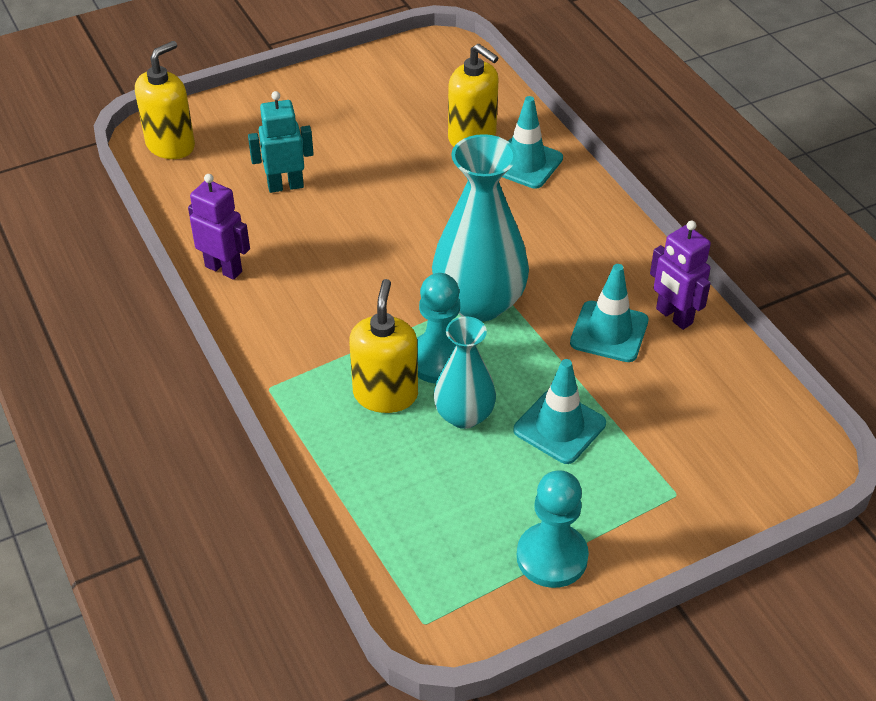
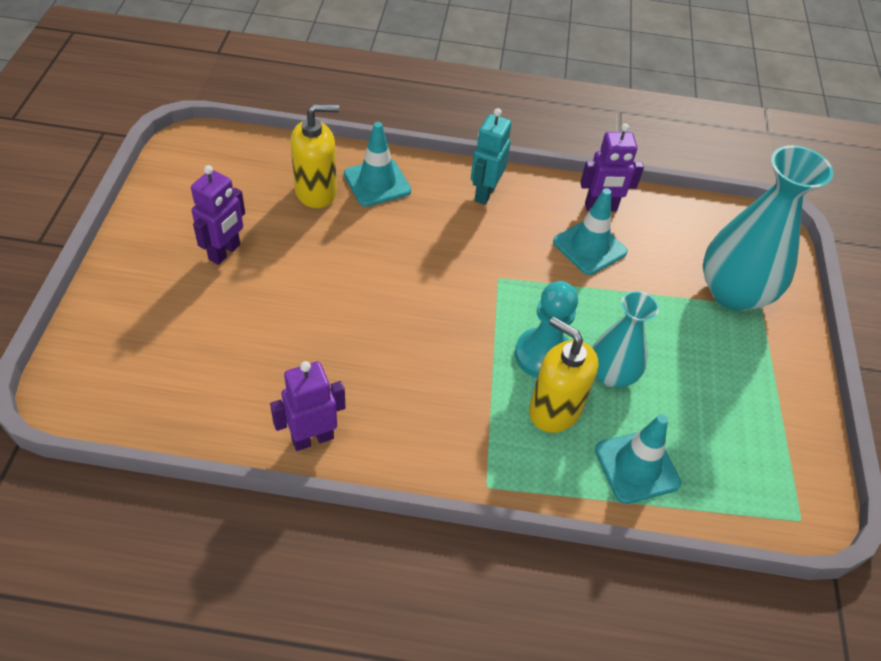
camera: 60 degrees left, 5 degrees up
yellow soap dispenser [135,41,195,159] -> none
turquoise robot [248,91,314,193] -> turquoise robot moved to [471,108,512,205]
turquoise vase [432,134,529,322] -> turquoise vase moved to [703,145,833,311]
turquoise traffic cone [513,359,606,464] -> turquoise traffic cone moved to [595,414,681,504]
turquoise pawn [517,470,589,588] -> none
none -> purple robot [191,165,245,265]

